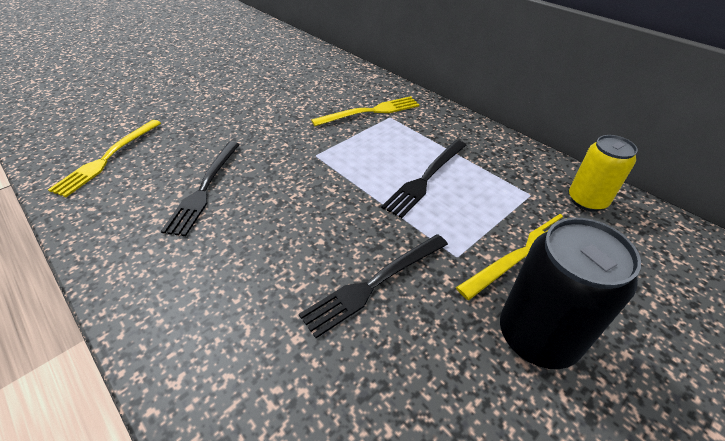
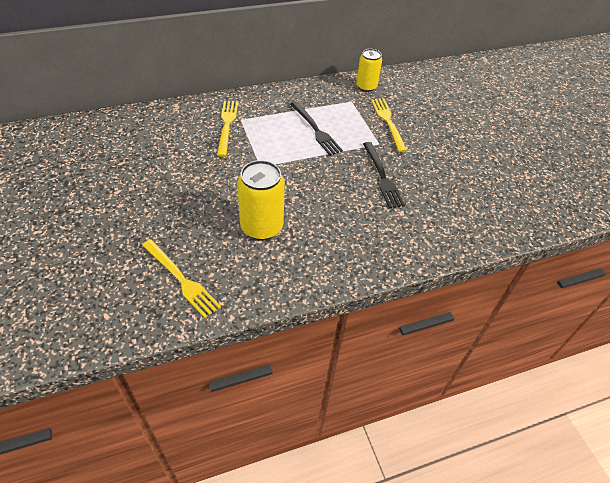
camera: 70 degrees left, 5 degrees up
black fork [161,142,240,236] -> yellow can [237,160,285,240]
black can [500,217,641,369] -> none

